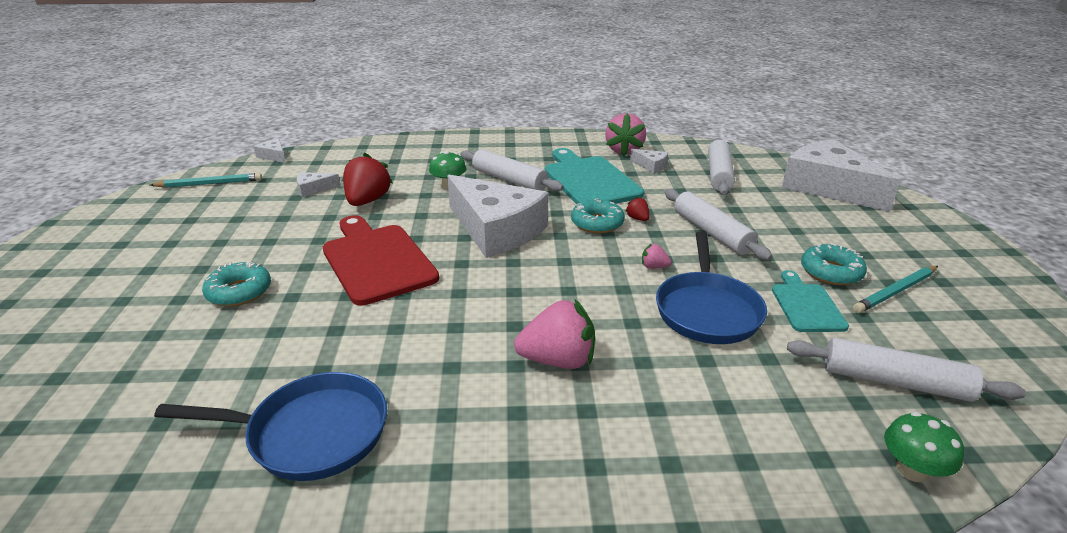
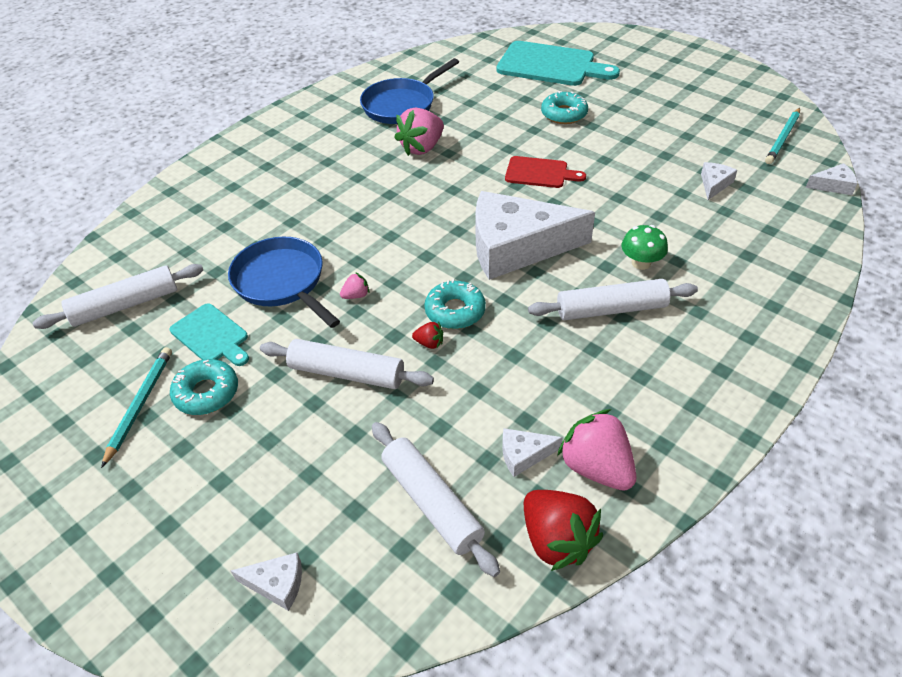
camera: 135 degrees right, 15 degrees up
red cutting board [323,215,439,306] -> red cutting board [505,156,586,188], size x0.56
red strawberry [343,153,393,206] -> red strawberry moved to [524,490,603,571]
pink strawberry [514,300,595,369] -> pink strawberry moved to [394,107,444,156]
turquoise cutting board [545,148,644,204] -> turquoise cutting board moved to [497,41,620,86]
white cheese [782,139,901,212] -> white cheese [231,552,302,611], size x0.40
green mushroom [884,411,964,482] -> none

